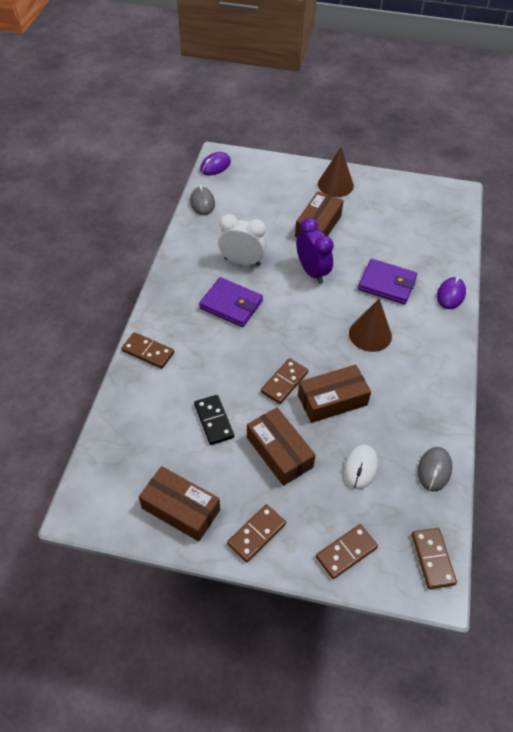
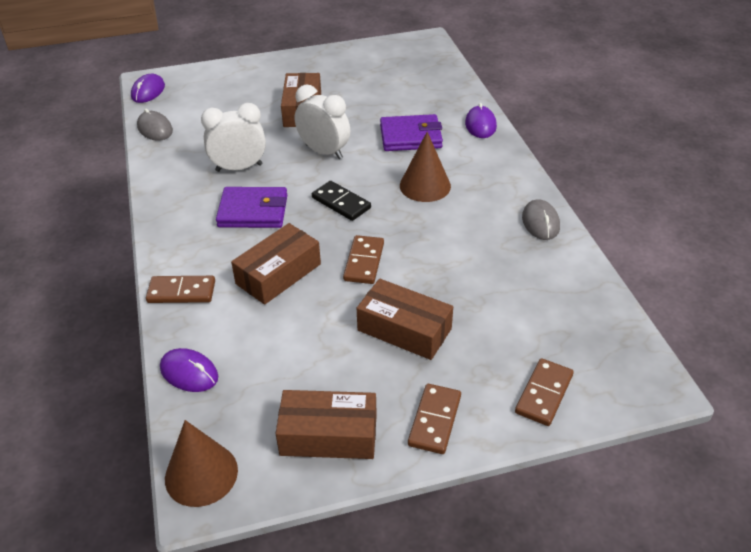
camera: 25 degrees left, 10 degrees down
black domino [194,395,234,445] -> black domino moved to [312,181,371,221]
purple clock [296,218,334,284] -> white clock [295,85,350,159]
brown box [298,365,371,423] -> brown box moved to [231,223,321,305]
brown cone [318,147,354,197] -> brown cone moved to [165,420,238,507]
white mouse [344,444,378,489] -> none
brown domino [412,528,457,589] -> none
grey mouse [418,447,452,492] -> grey mouse moved to [522,200,560,240]
none -> purple mouse [160,348,218,392]

